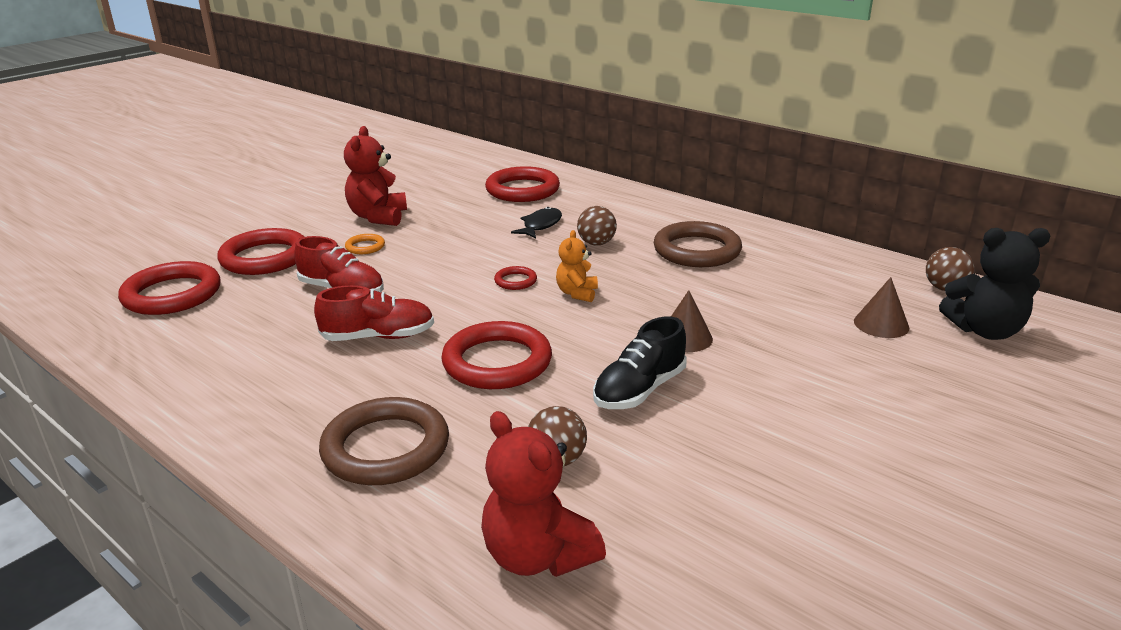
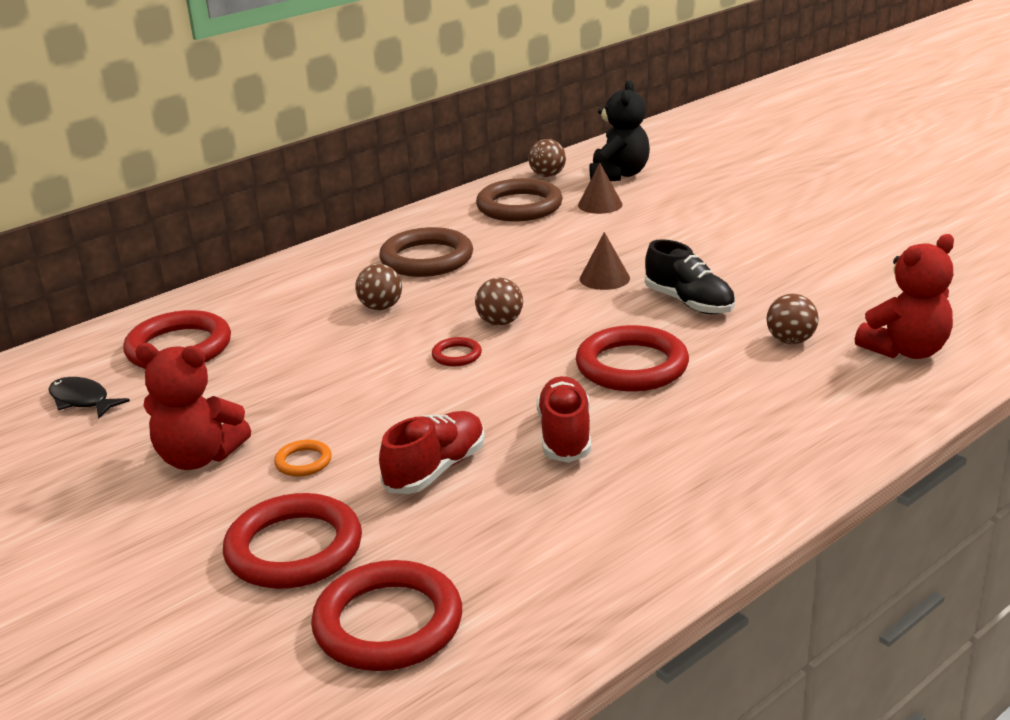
camera: 80 degrees left, 0 degrees up
brown ring [319,397,449,485] -> brown ring moved to [476,178,563,221]
black fish [511,207,562,238] -> black fish moved to [48,377,130,419]
orange teddy bear [556,230,598,302] -> brown ball [475,278,523,326]

